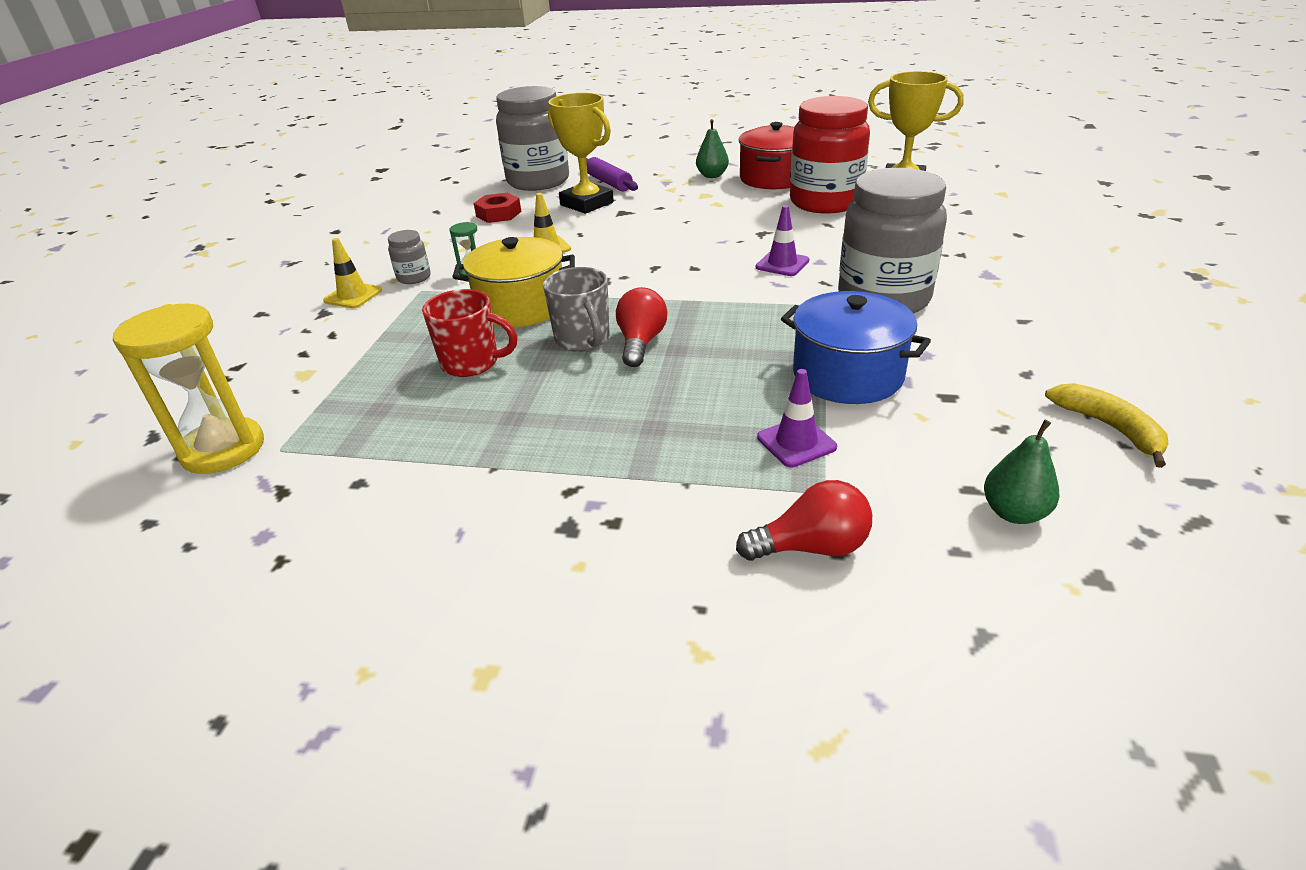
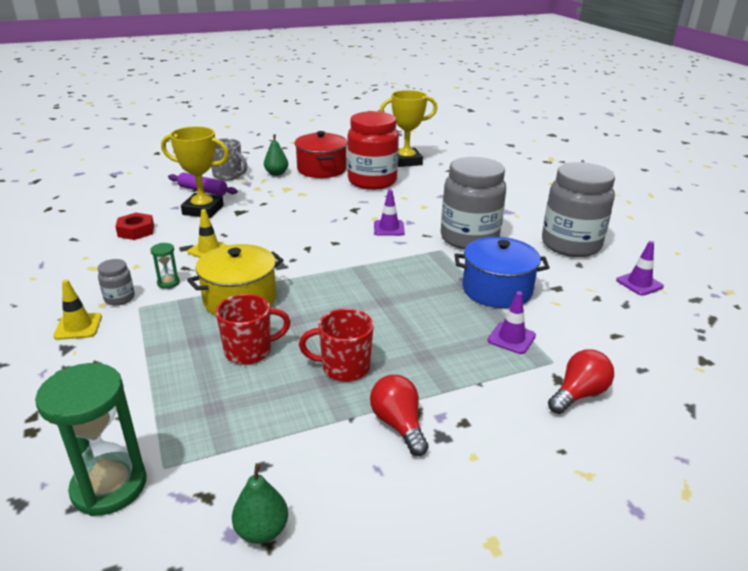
camera: 35 degrees left, 5 degrees down
yellow hourglass [113,304,264,474] -> green hourglass [35,363,146,516]
grey jar [496,86,569,191] -> grey jar moved to [542,162,615,257]
grey mug [543,267,610,352] -> grey mug moved to [211,138,247,181]
red light bulb [616,287,667,367] -> red light bulb moved to [370,375,429,456]
green pear [984,419,1059,524] -> green pear moved to [232,463,288,544]
yellow banana [1045,383,1169,468] -> purple traffic cone [616,241,664,296]
none -> red mug [299,309,374,382]

